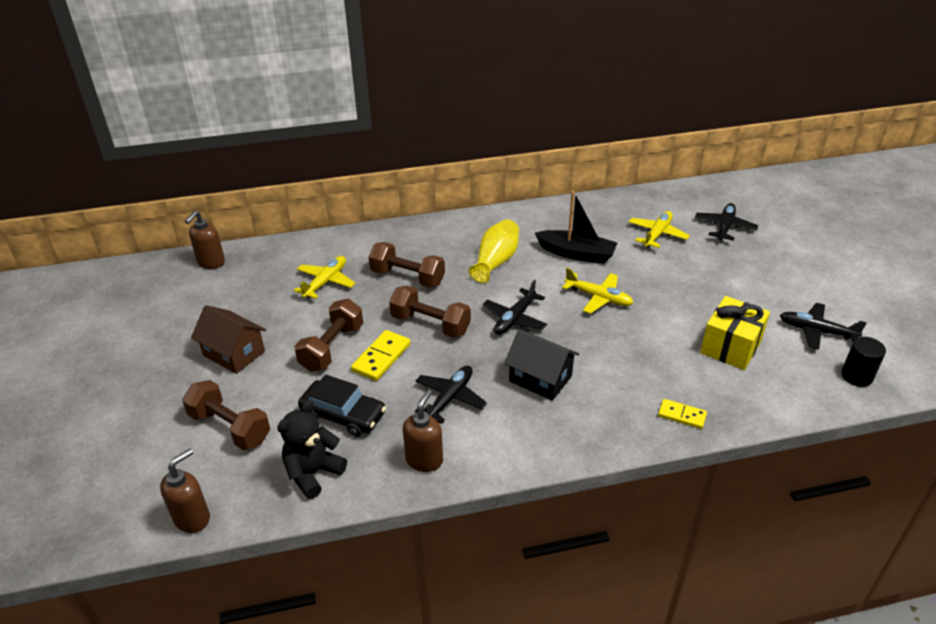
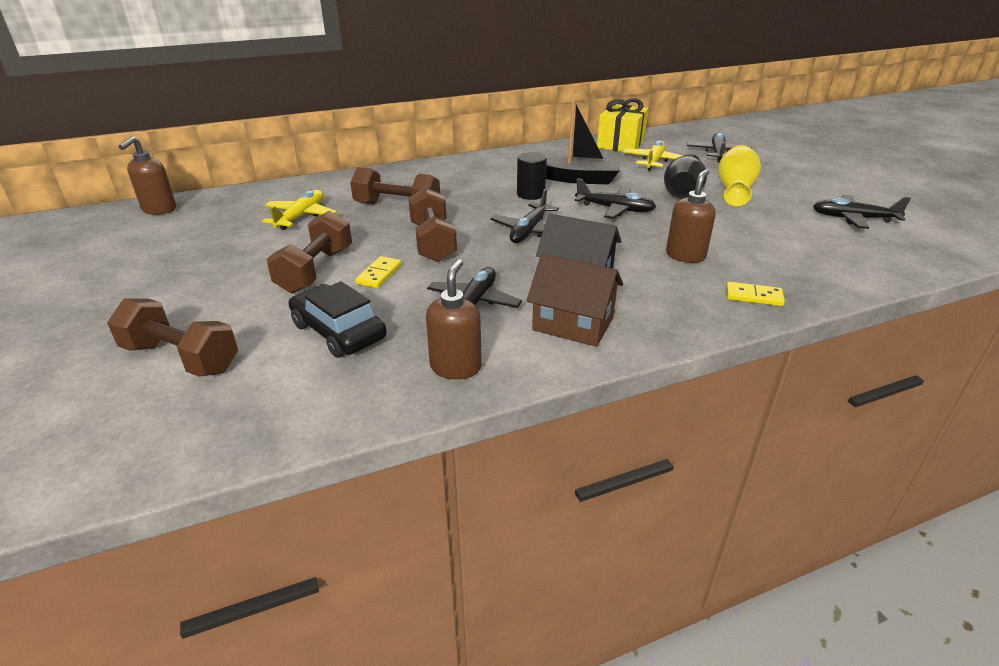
camera: 10 degrees left, 5 degrees down
brown soap dispenser [160,449,210,533] -> brown soap dispenser moved to [666,169,716,263]
brown house [191,305,266,374] -> brown house moved to [527,254,623,347]
black teddy bear [277,400,347,499] -> none
black car [298,374,386,437] -> black car turned 150 degrees counterclockwise [289,281,387,358]
yellow domino [351,330,411,381] -> yellow domino [355,256,401,288], size x0.66
brown dumbbell [389,285,471,338] -> brown dumbbell turned 60 degrees clockwise [408,187,457,262]
yellow vase [469,219,519,283] -> yellow vase moved to [718,145,761,206]
yellow plane [562,268,633,314] -> black plane [575,178,656,219]
yellow gift [700,296,770,370] -> yellow gift moved to [597,98,648,152]
black cylinder [841,337,886,387] -> black cylinder moved to [517,152,547,200]
none -> black vase [664,154,707,198]

